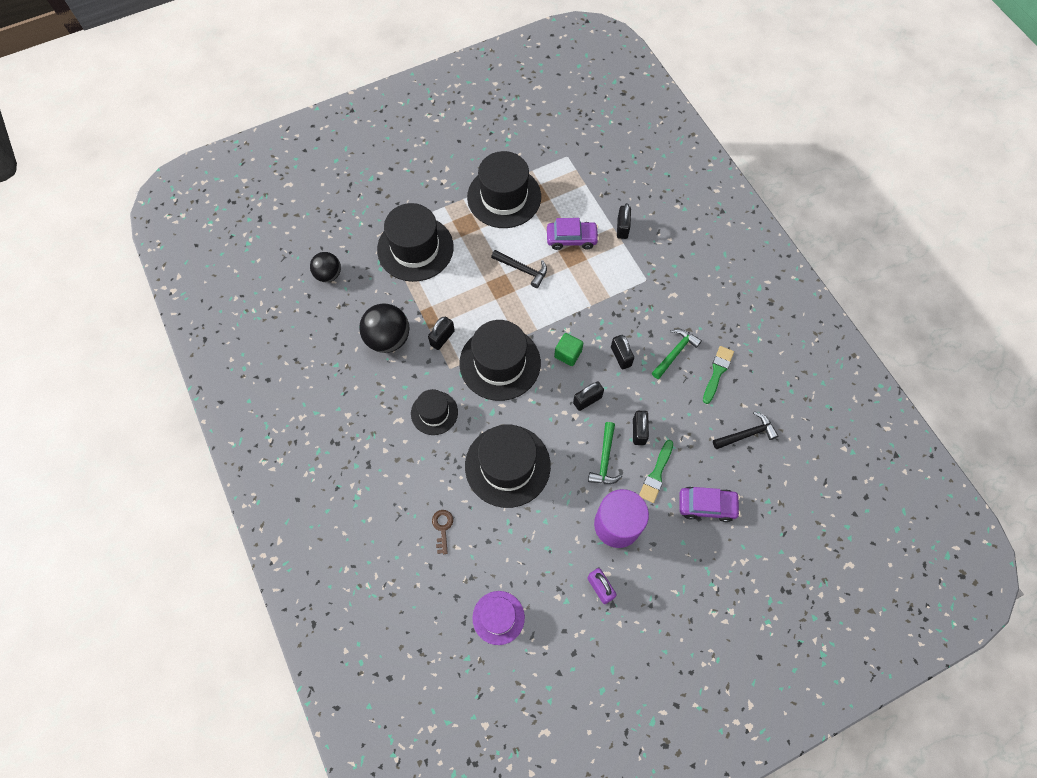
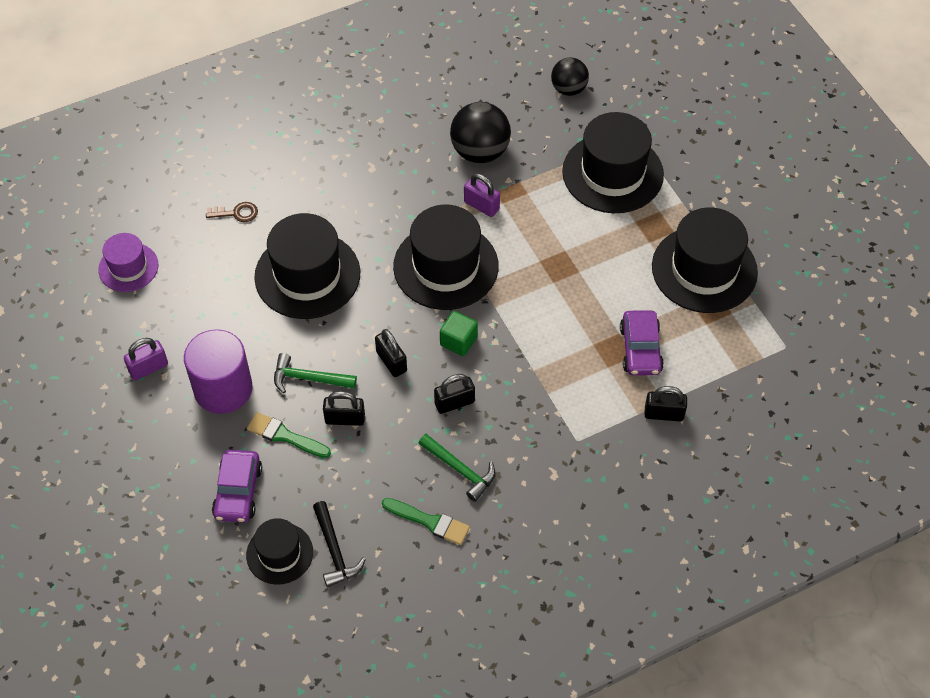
camera: 90 degrees right, 10 degrees down
black hat [411,389,458,435] -> black hat moved to [246,518,313,585]
black padlock [428,317,455,350] -> purple padlock [464,173,500,217]
black hammer [491,250,547,288] -> none

